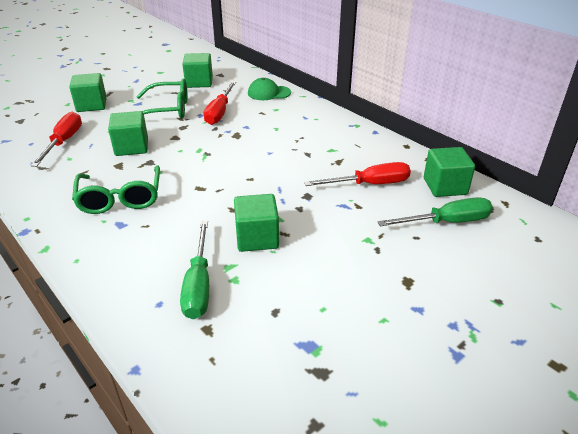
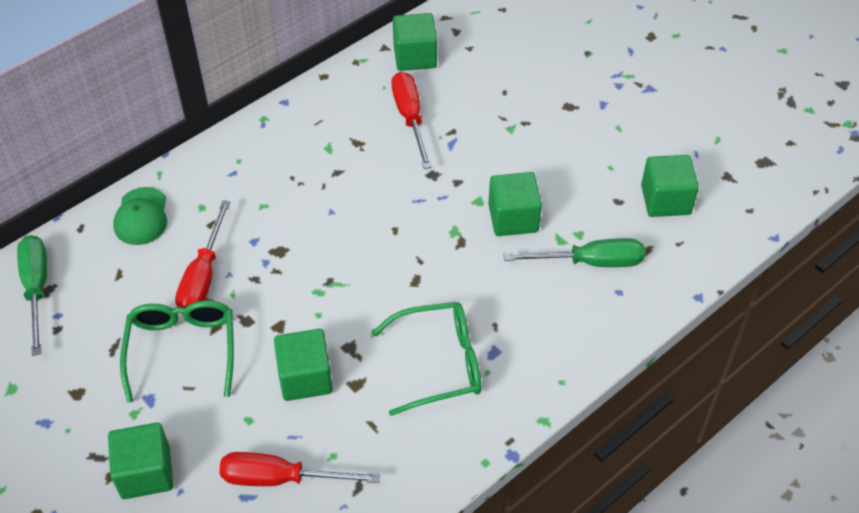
camera: 90 degrees left, 15 degrees up
green cube [182,53,213,88] -> green cube moved to [641,155,699,217]
red screwdriver [203,82,236,125] -> red screwdriver turned 90 degrees clockwise [175,200,231,314]
green screwdriver [378,197,493,226] -> green screwdriver moved to [17,235,47,356]

